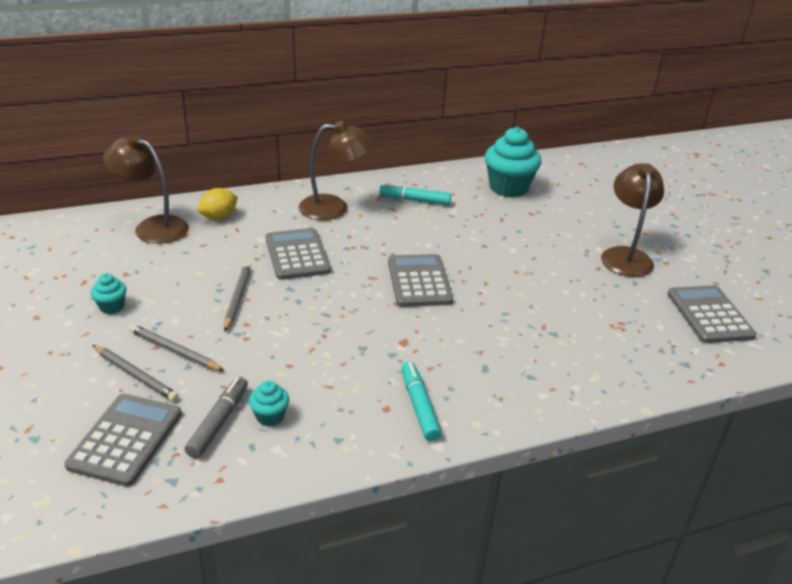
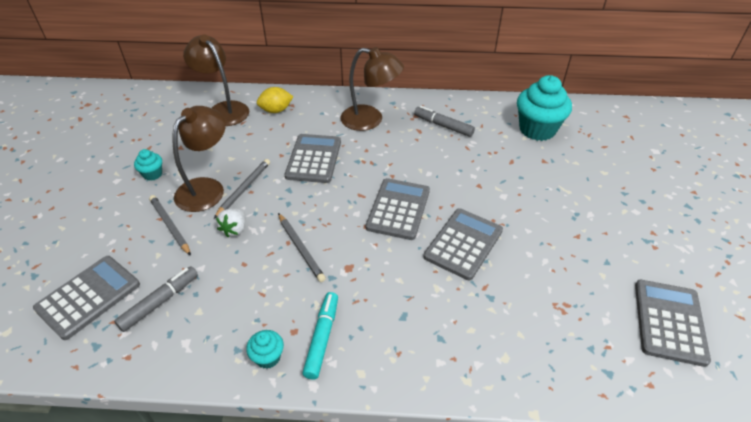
camera: 25 degrees right, 10 degrees up
grey pencil [93,345,179,402] -> grey pencil moved to [278,213,326,282]
turquoise cupcake [249,380,289,426] -> turquoise cupcake moved to [246,330,284,369]
turquoise marker [380,183,451,205] -> grey marker [414,106,475,137]
brown lamp [601,164,664,277] -> brown lamp moved to [173,106,226,212]
none -> white strawberry [216,208,245,237]
none -> grey calculator [423,208,503,280]

